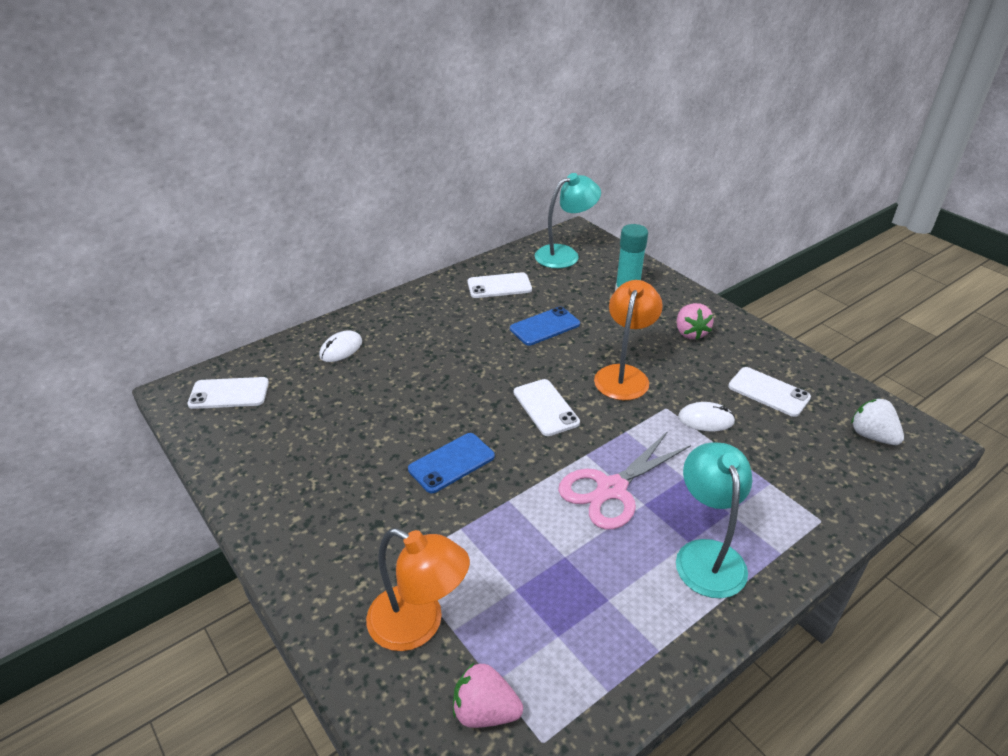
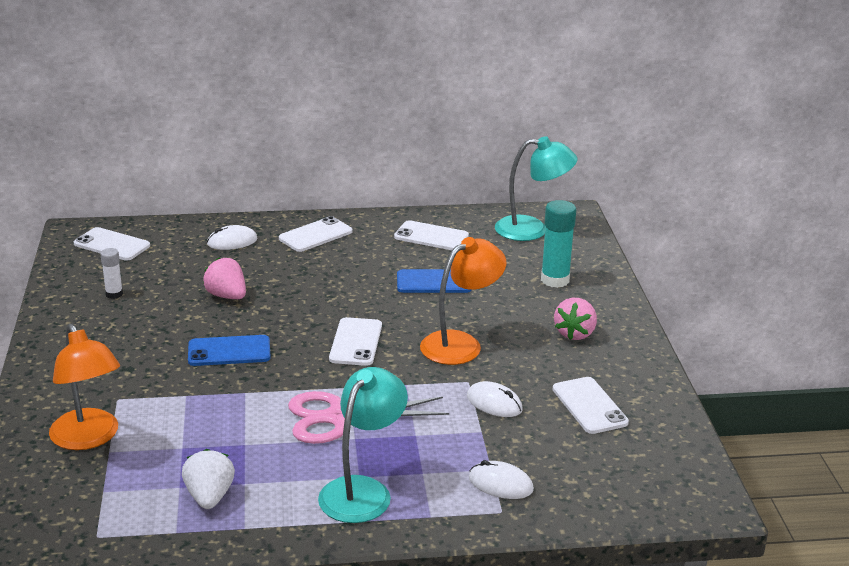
camera: 30 degrees right, 10 degrees down
pink strawberry [453,662,523,728] -> pink strawberry moved to [203,257,246,299]
white strawberry [851,398,904,445] -> white strawberry moved to [182,449,235,509]
none -> white glue stick [100,248,123,299]
none -> white phone [279,216,352,252]
none -> white mouse [469,460,534,499]

